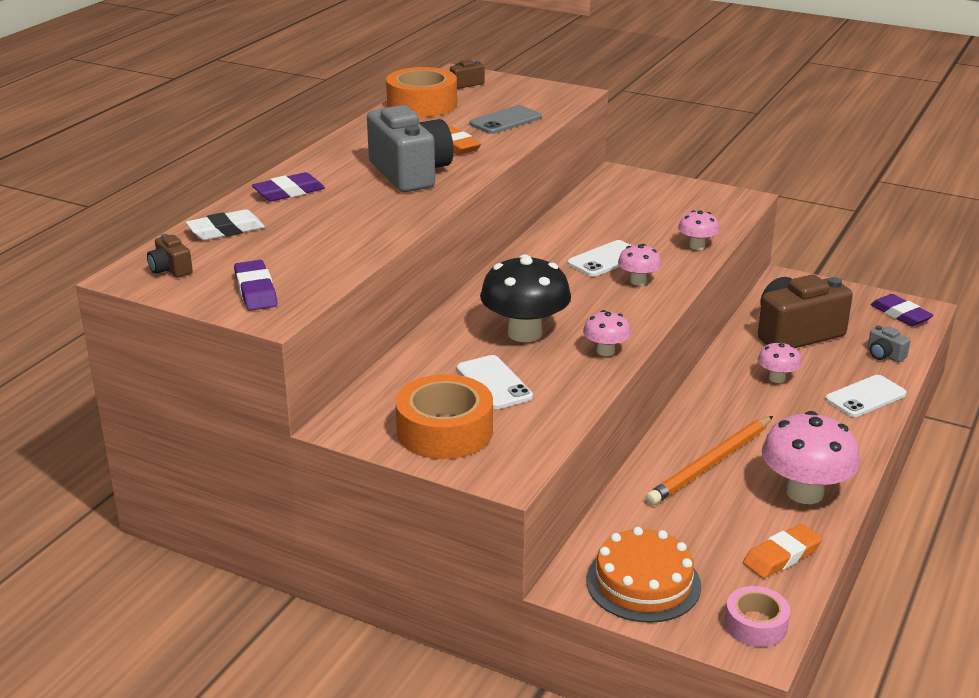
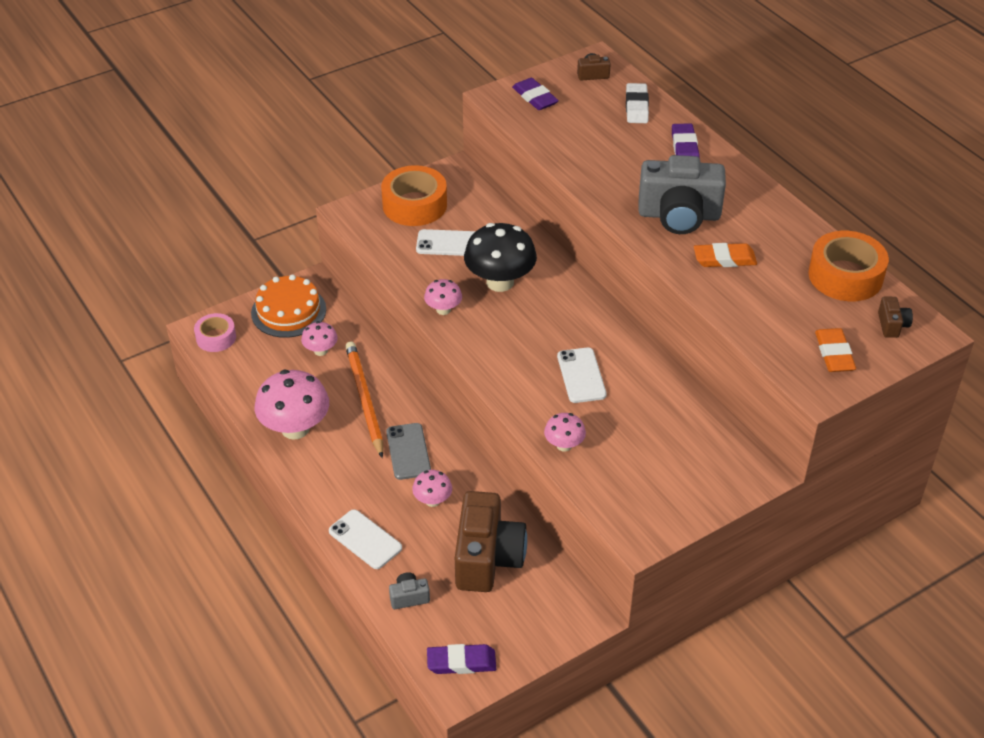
camera: 120 degrees right, 15 degrees up
purple eraser [234,260,277,311] -> purple eraser turned 45 degrees clockwise [512,78,559,110]
grey phone [470,105,542,134] -> grey phone moved to [386,423,431,480]
pink mushroom [618,244,661,285] -> pink mushroom moved to [301,321,338,356]
orange eraser [743,524,822,578] -> orange eraser moved to [815,328,856,372]
white phone [825,375,907,417] -> white phone turned 45 degrees counterclockwise [329,509,402,569]

